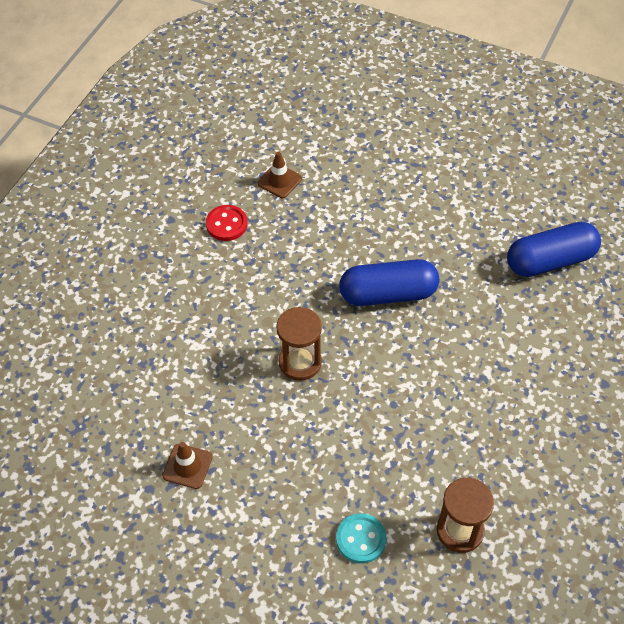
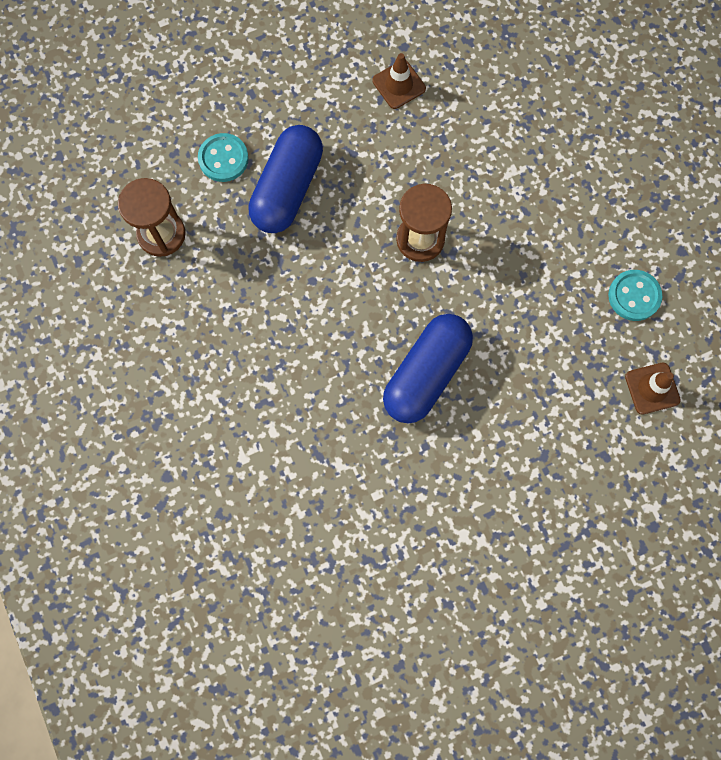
camera: 130 degrees right, 20 degrees up
red button [206,205,248,241] -> turquoise button [608,270,662,321]
blue capsule [507,222,601,277] -> blue capsule moved to [248,125,323,233]

